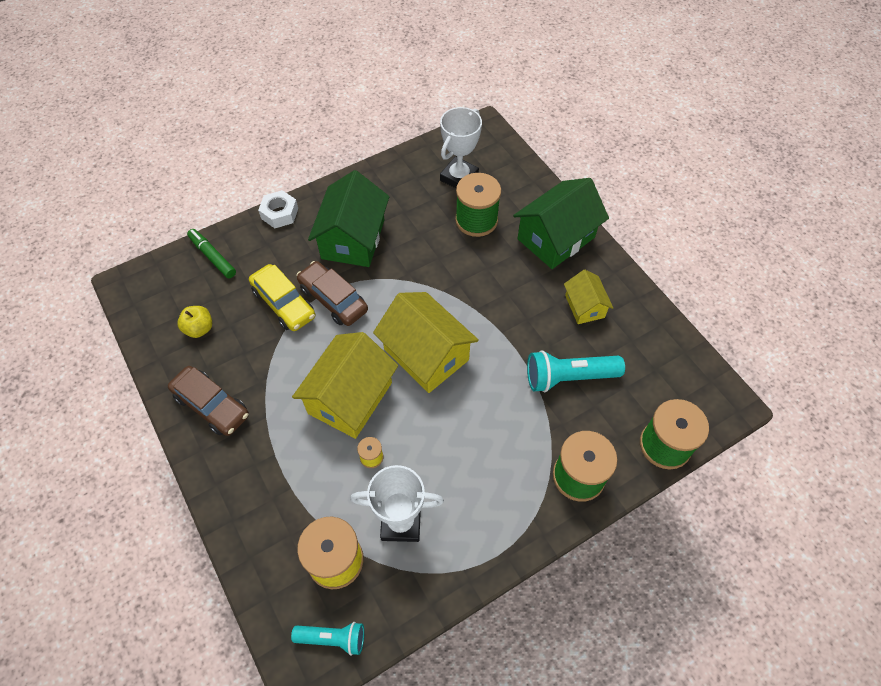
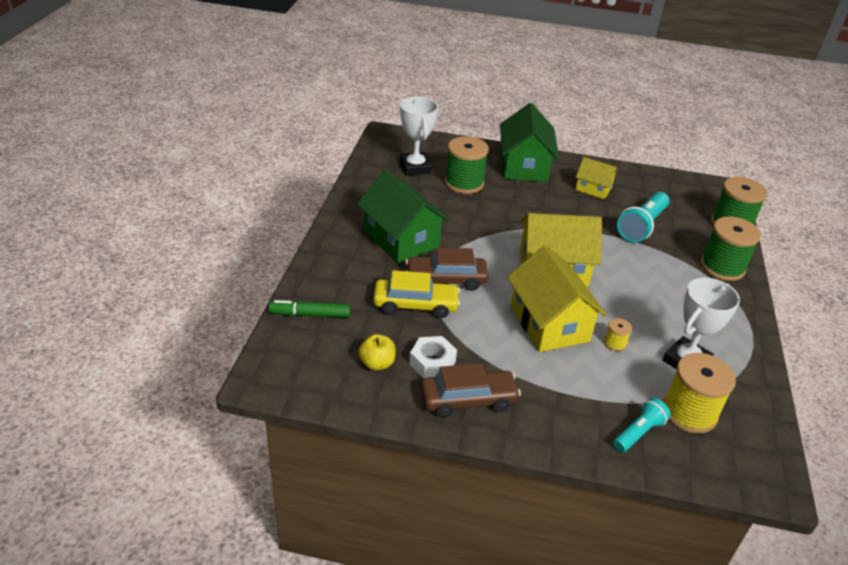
camera: 50 degrees left, 20 degrees down
white nut [258,190,298,228] -> white nut moved to [409,336,457,378]
turquoise flashlight [291,622,364,656] -> turquoise flashlight moved to [613,398,671,452]

